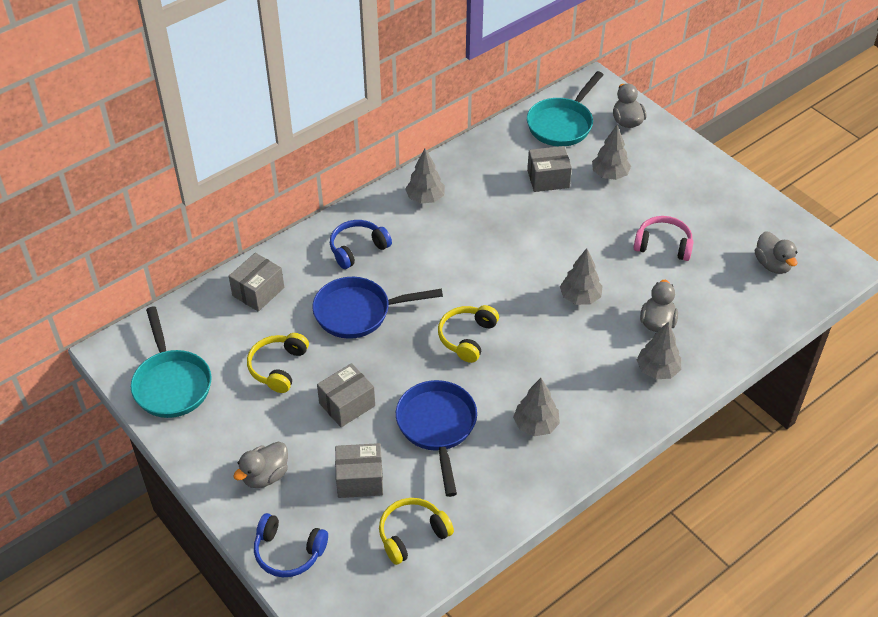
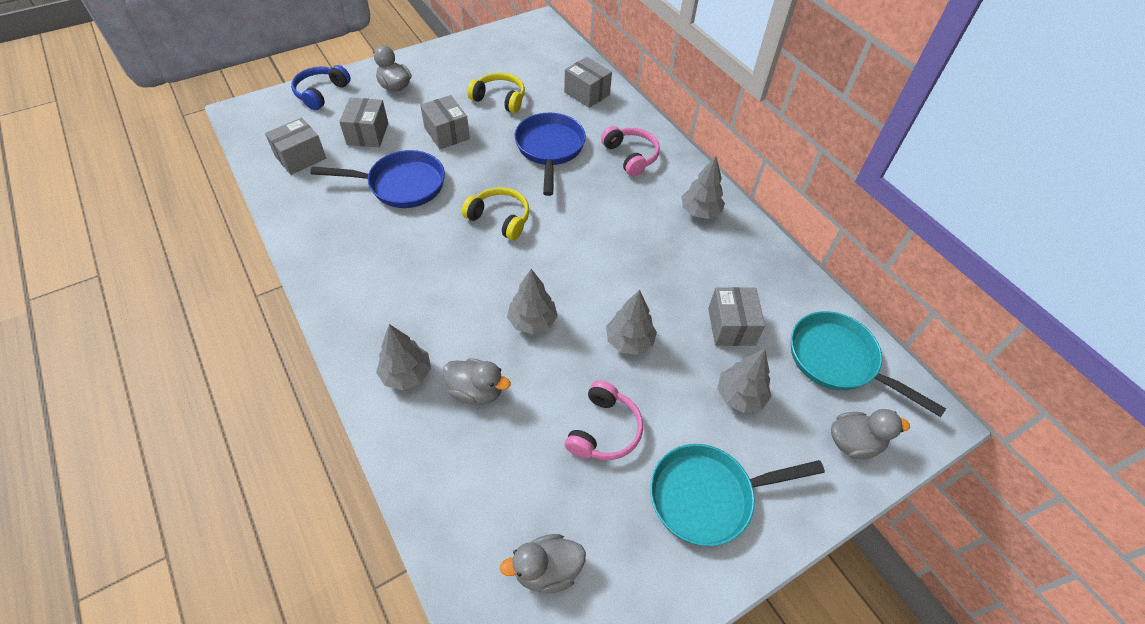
camera: 95 degrees right, 5 degrees up
turquoise pan [131,306,212,418] -> turquoise pan moved to [650,444,825,546]
blue headphones [330,220,392,269] -> pink headphones [601,126,660,176]
yellow headphones [379,498,454,565] -> grey box [265,118,326,175]
grey tree [513,378,560,436] -> grey tree moved to [606,290,657,355]

